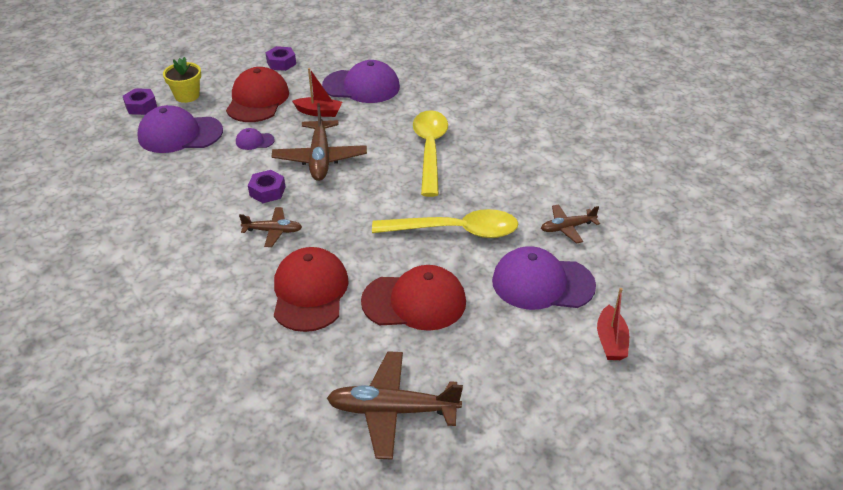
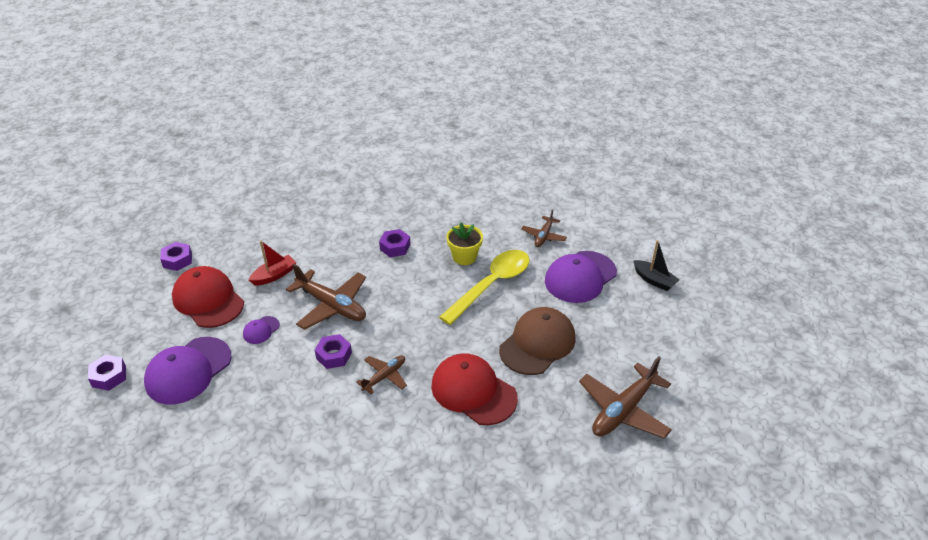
camera: 50 degrees left, 0 degrees up
yellow flower pot [163,57,201,103] -> yellow flower pot moved to [446,223,483,265]
purple cap [322,60,400,103] -> none
red cap [361,265,466,331] -> brown cap [499,307,576,375]
yellow spoon [413,110,448,197] -> purple nut [379,229,411,257]
red boat [597,288,629,360] -> black boat [633,240,679,291]

